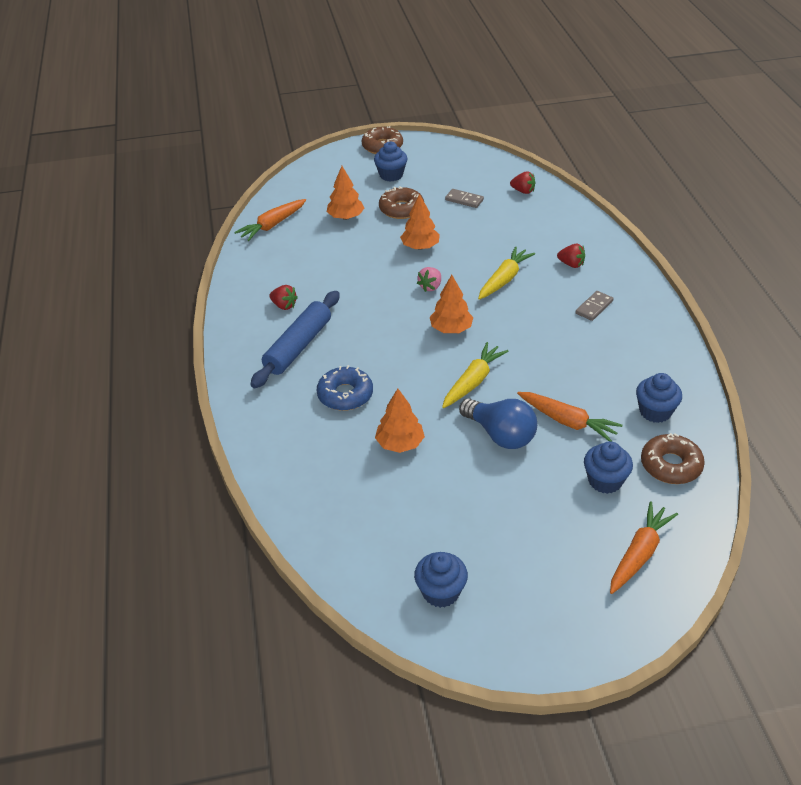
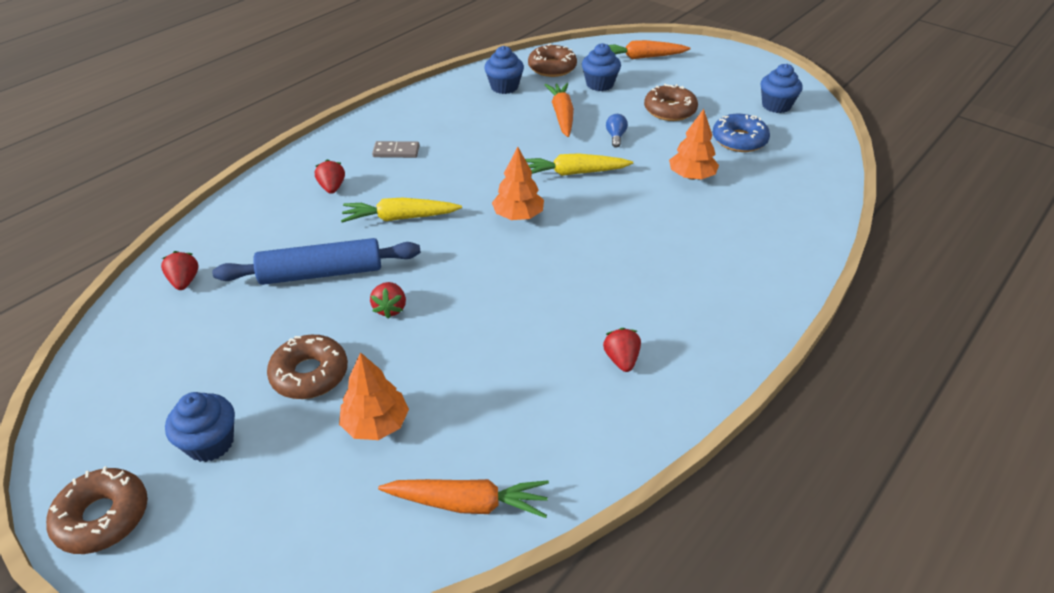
camera: 130 degrees left, 0 degrees up
blue rolling pin [250,291,340,388] -> blue rolling pin moved to [212,238,421,285]
blue donut [317,365,373,411] -> blue donut moved to [713,114,770,152]
orange tree [400,194,440,250] -> red strawberry [370,282,406,319]
pink strawberry [417,267,441,292] -> none
grey domino [445,189,484,208] -> none
blue light bulb [459,398,537,449] -> blue light bulb [606,114,628,148], size x0.47
none -> brown donut [644,84,698,121]

